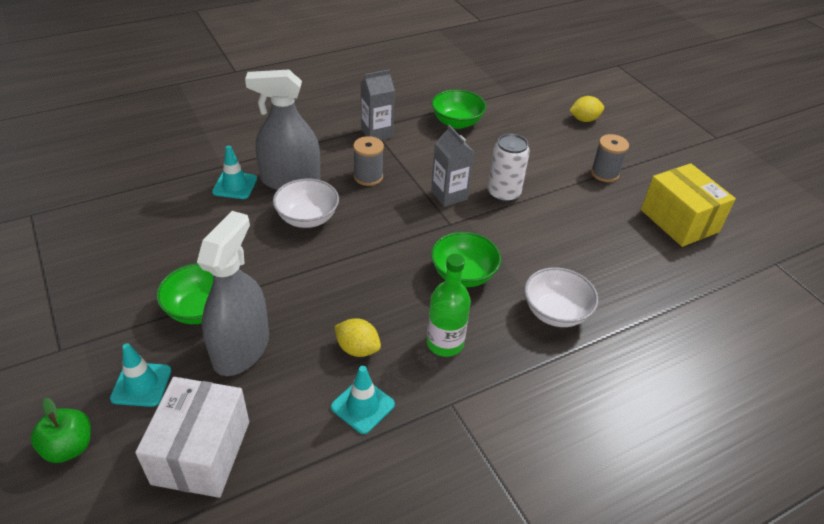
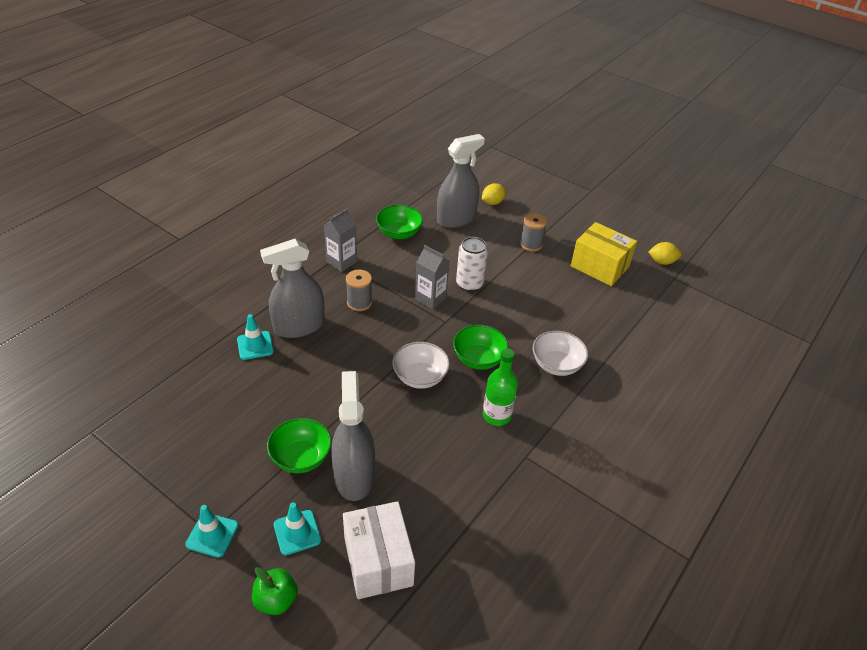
camera: 25 degrees left, 0 degrees up
white bowl [273,178,339,228] -> white bowl moved to [392,342,450,389]
turquoise traffic cone [331,366,395,434] -> turquoise traffic cone moved to [185,505,238,558]
yellow lemon [334,318,381,357] -> yellow lemon moved to [648,242,681,265]
none -> grey spray bottle [437,134,485,228]

